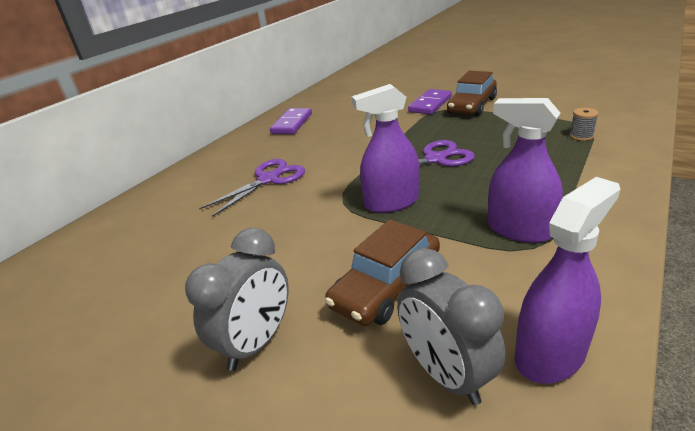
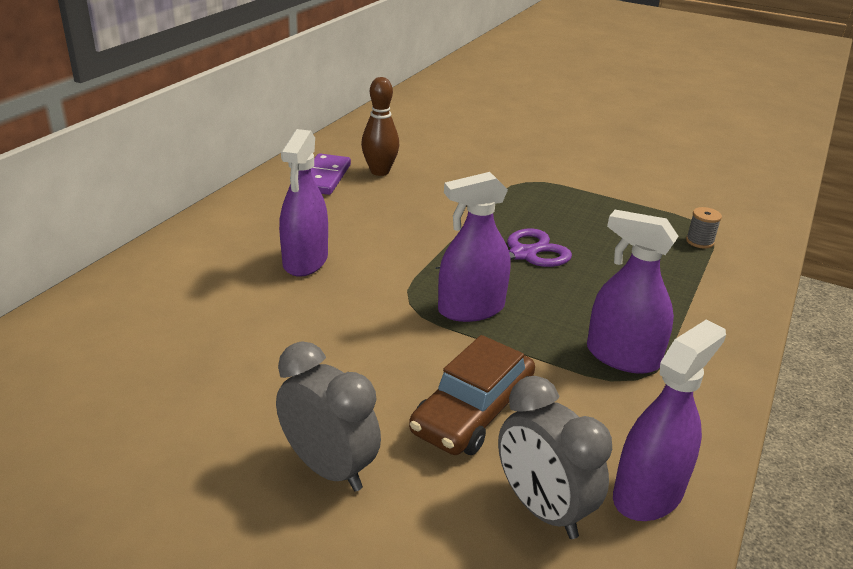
camera: 10 degrees left, 0 degrees up
grey clock [185,228,288,371] -> grey clock turned 75 degrees counterclockwise [276,341,381,491]
purple scissors [199,159,305,217] -> purple spray bottle [279,129,328,277]
purple domino [408,89,452,115] -> none
brown car [447,71,497,116] -> none
none -> brown bowling pin [361,77,399,176]

